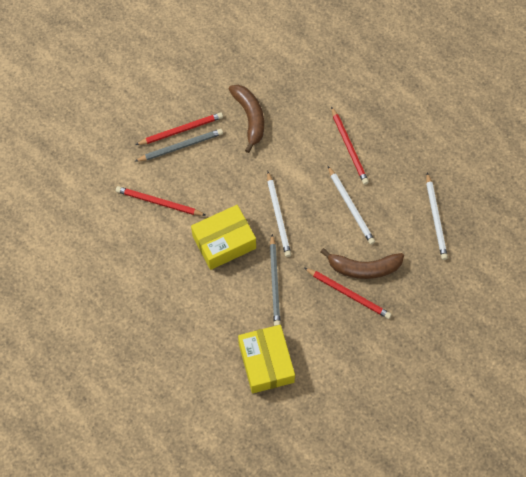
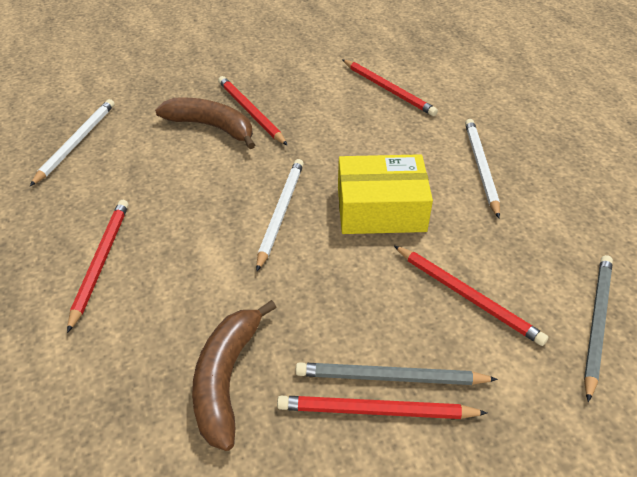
camera: 155 degrees left, 20 degrees down
yellow box [238,325,295,393] -> red pencil [342,59,438,116]
grey pencil [270,234,281,326] -> grey pencil moved to [584,255,613,402]
white pencil [328,166,375,244] -> white pencil moved to [465,119,500,218]

